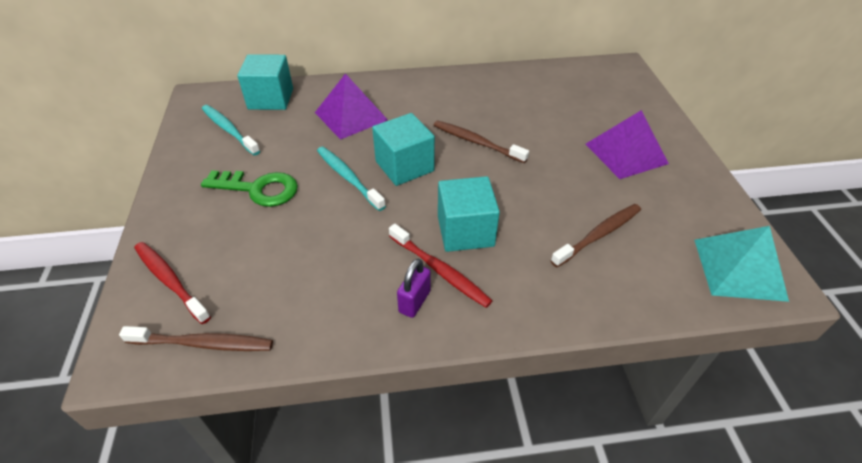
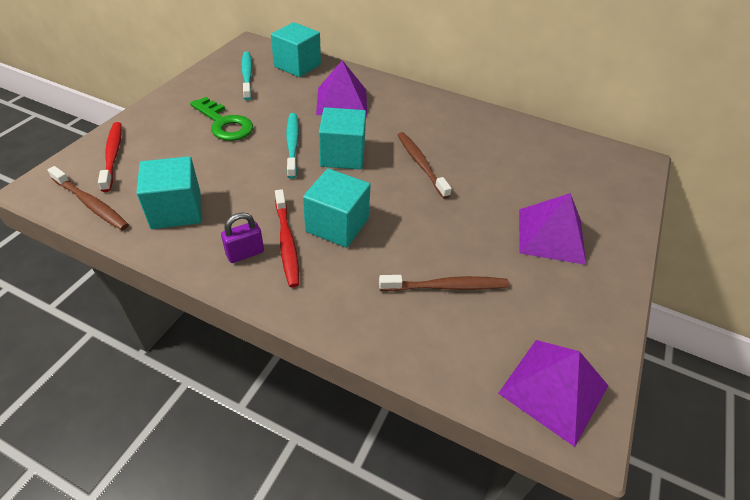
camera: 30 degrees right, 0 degrees up
turquoise pyramid [694,226,789,302] -> purple pyramid [498,340,608,447]
none -> turquoise cube [137,156,201,229]

